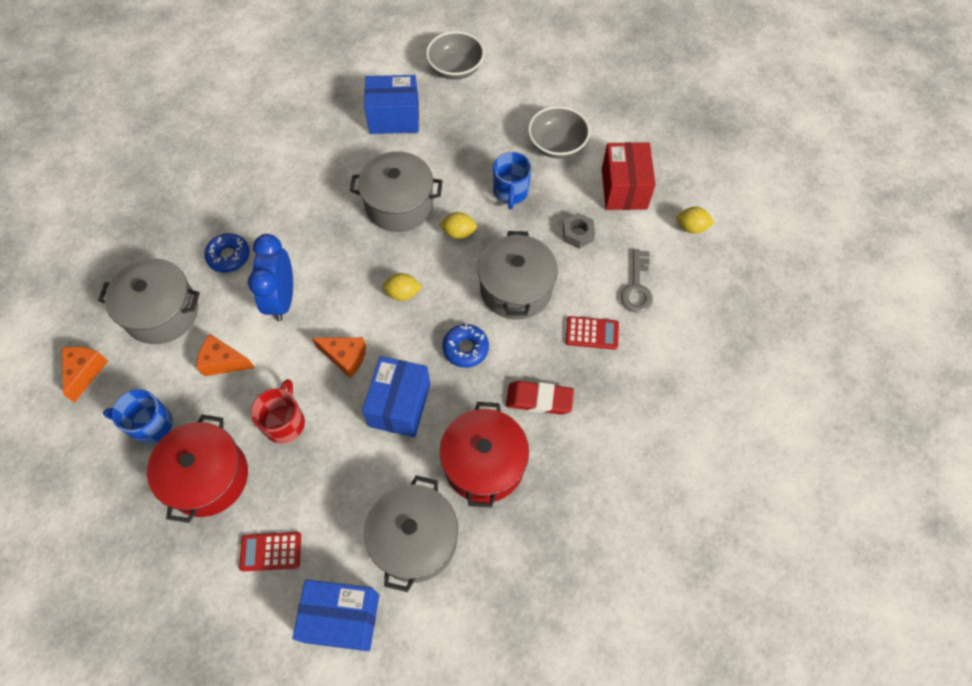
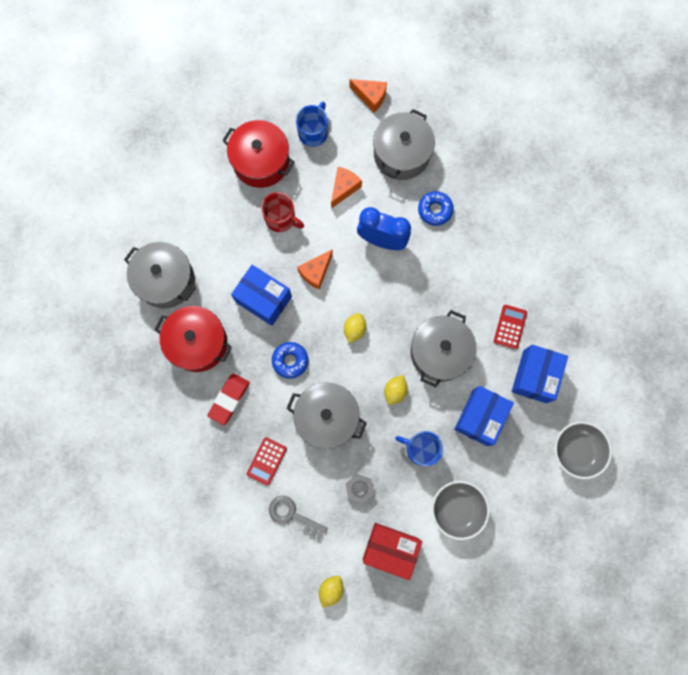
camera: 110 degrees right, 15 degrees up
red calculator [239,532,301,572] -> red calculator moved to [494,305,527,349]
blue box [292,579,379,651] -> blue box moved to [454,386,514,446]

